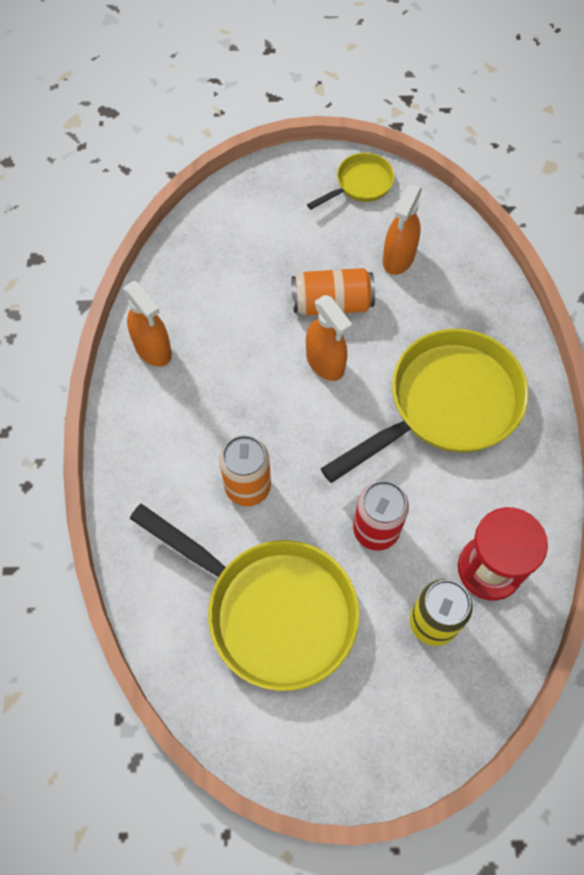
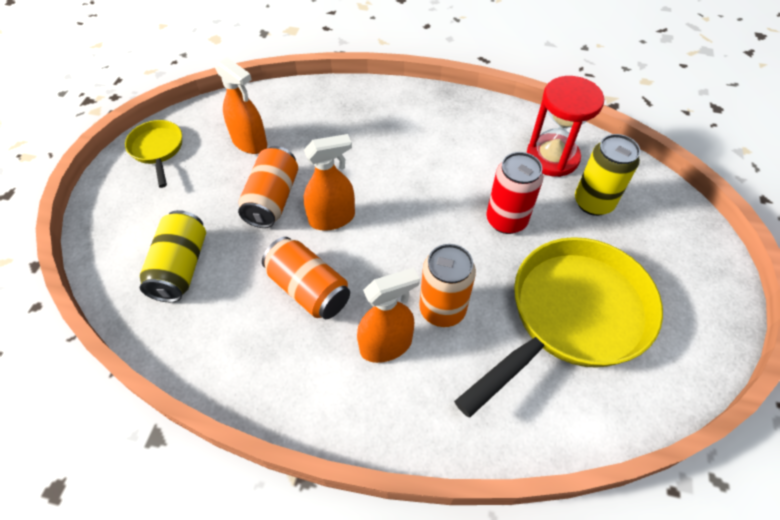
camera: 75 degrees left, 10 degrees down
orange spray bottle [124,281,172,367] -> orange spray bottle moved to [357,268,420,363]
yellow pan [321,329,529,483] -> none
none -> yellow can [140,210,206,302]
none -> orange can [262,237,350,319]

